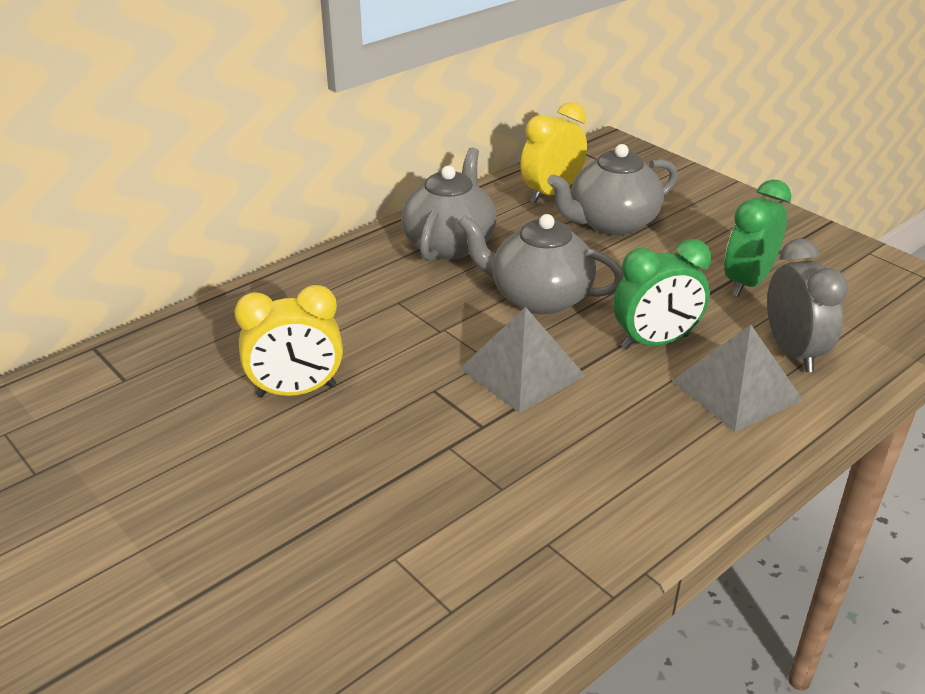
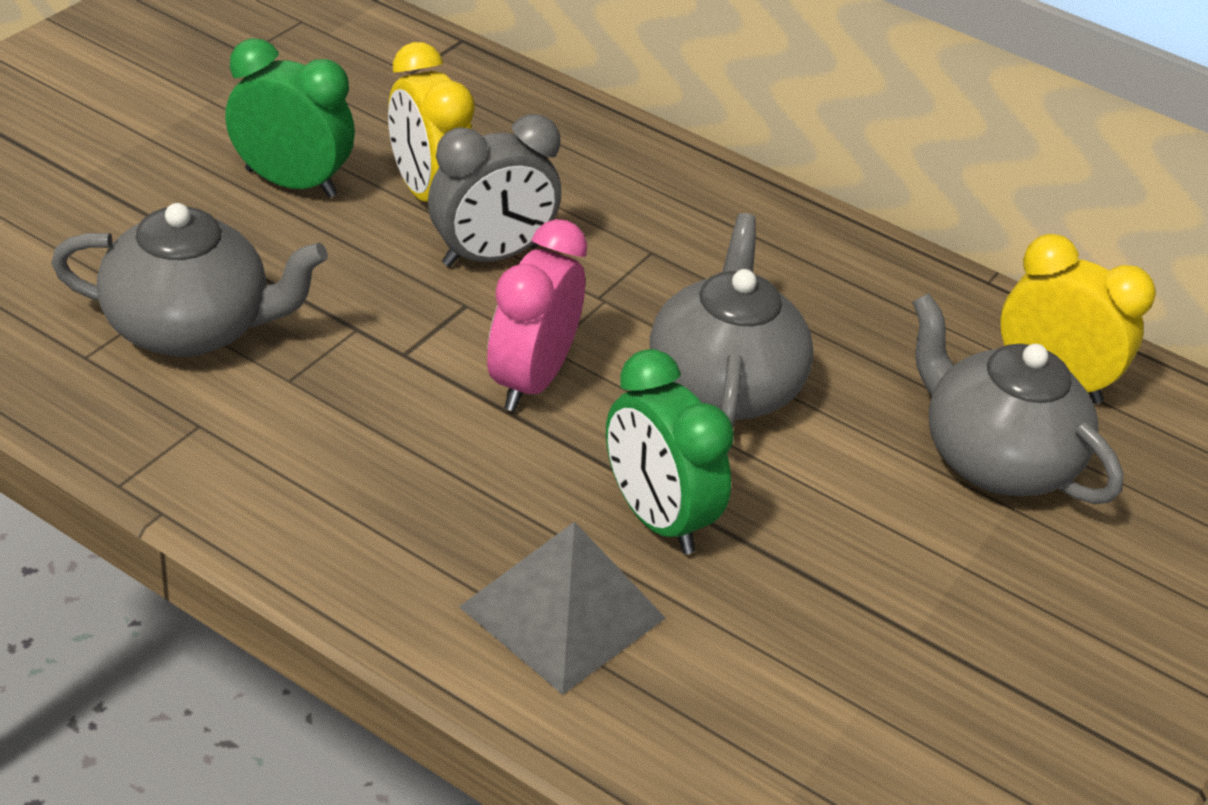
camera: 70 degrees right, 5 degrees up
grey teapot [401,147,497,261] -> grey teapot moved to [51,203,328,357]
grey pyramid [460,307,585,413] -> pink clock [487,219,587,411]
green clock [724,179,791,297] -> green clock moved to [225,38,355,198]
grey clock [767,238,848,372] -> grey clock moved to [428,114,561,267]

